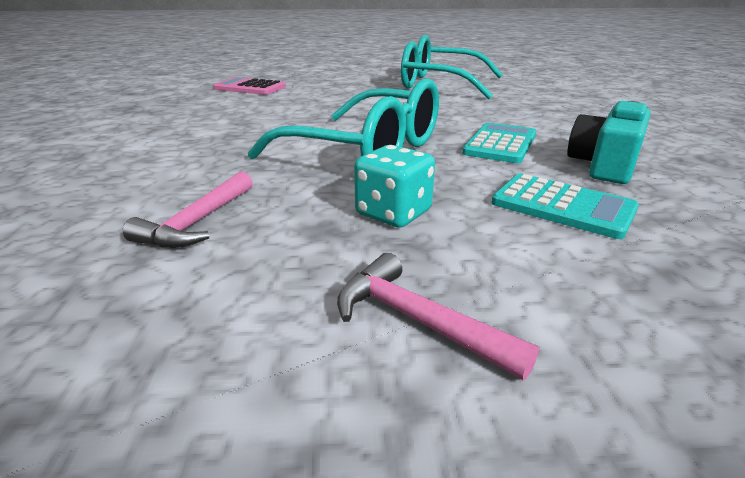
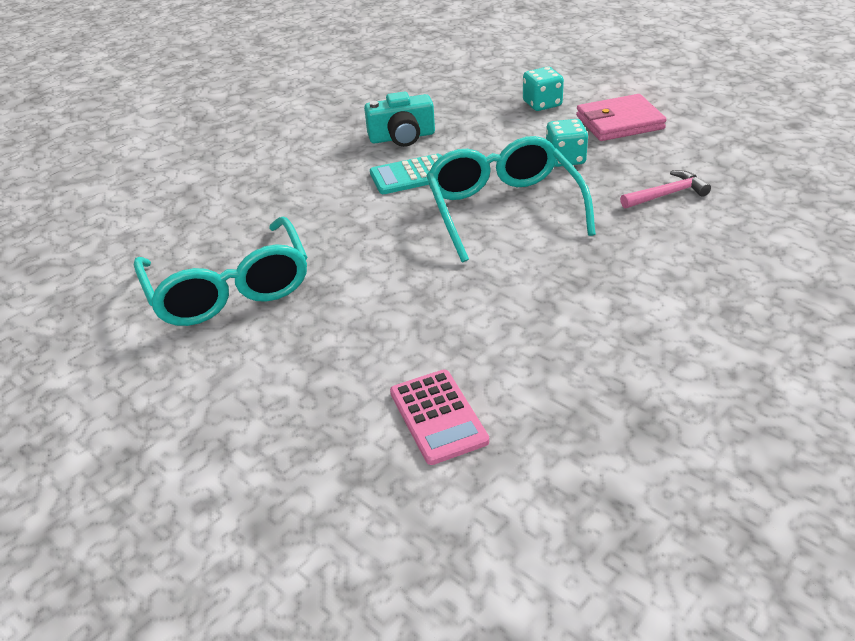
camera: 130 degrees left, 10 degrees up
pink hammer [337,253,539,380] -> pink wallet [576,94,667,141]
turquoise calculator [491,174,639,239] -> none
none -> turquoise dice [523,67,564,111]

